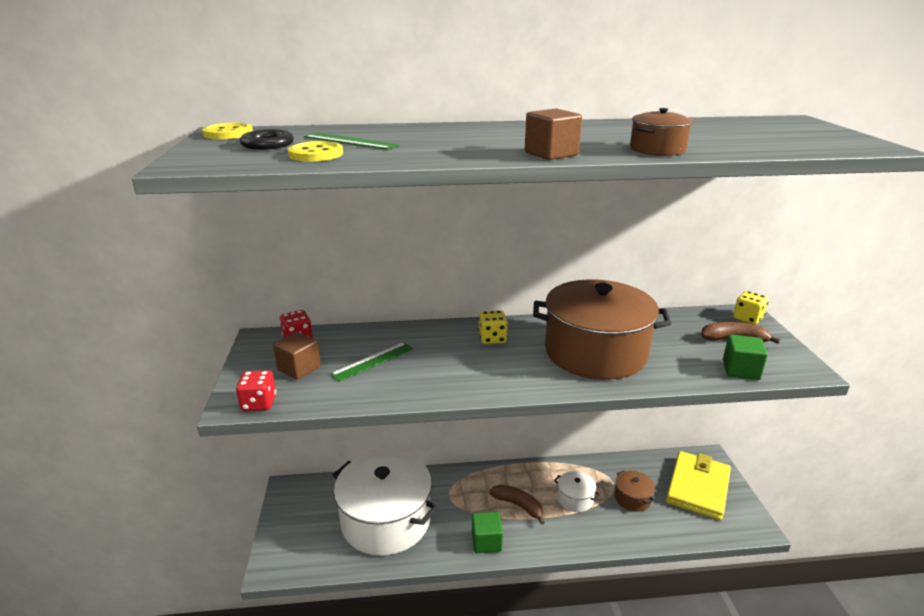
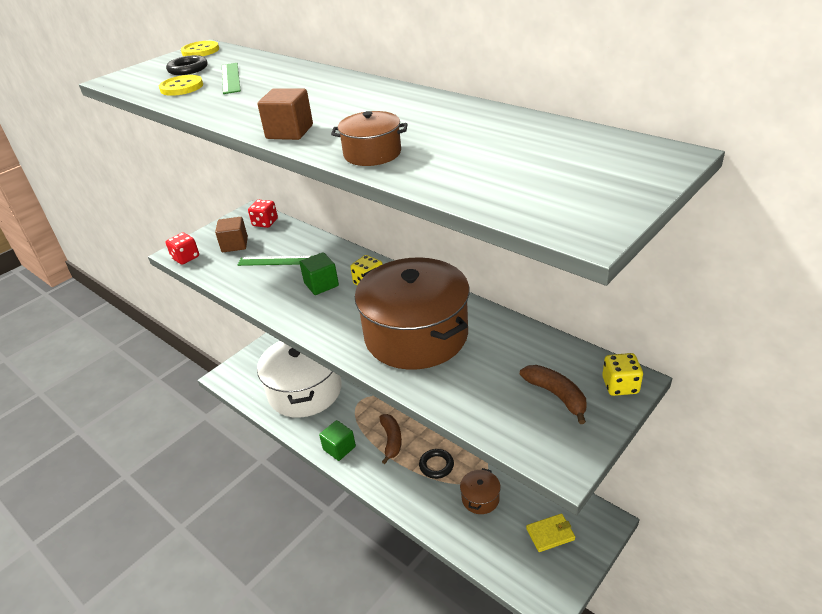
camera: 50 degrees right, 10 degrees up
white pot [554,471,600,512] -> black ring [419,449,454,479]
yellow wallet [666,451,731,520] -> yellow wallet [526,514,575,552], size x0.49
green cube [723,335,768,380] -> green cube moved to [299,252,339,295]

